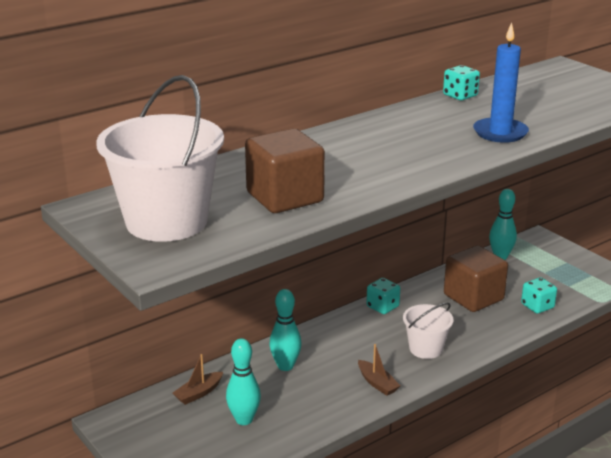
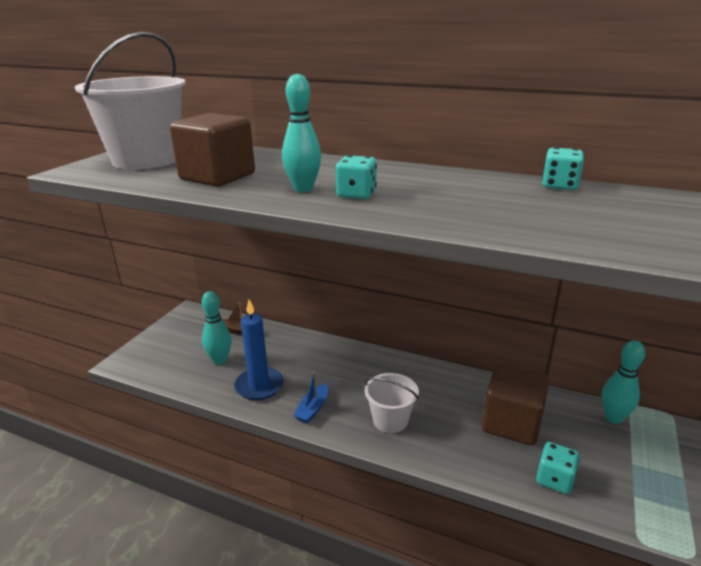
camera: 60 degrees right, 0 degrees up
turquoise bowling pin [269,289,302,371] -> turquoise bowling pin moved to [282,74,321,192]
brown boat [358,344,400,396] -> blue boat [293,371,328,423]
turquoise dice [366,278,400,314] -> turquoise dice moved to [336,155,377,199]
blue candle [473,23,529,143] -> blue candle moved to [234,300,284,400]

